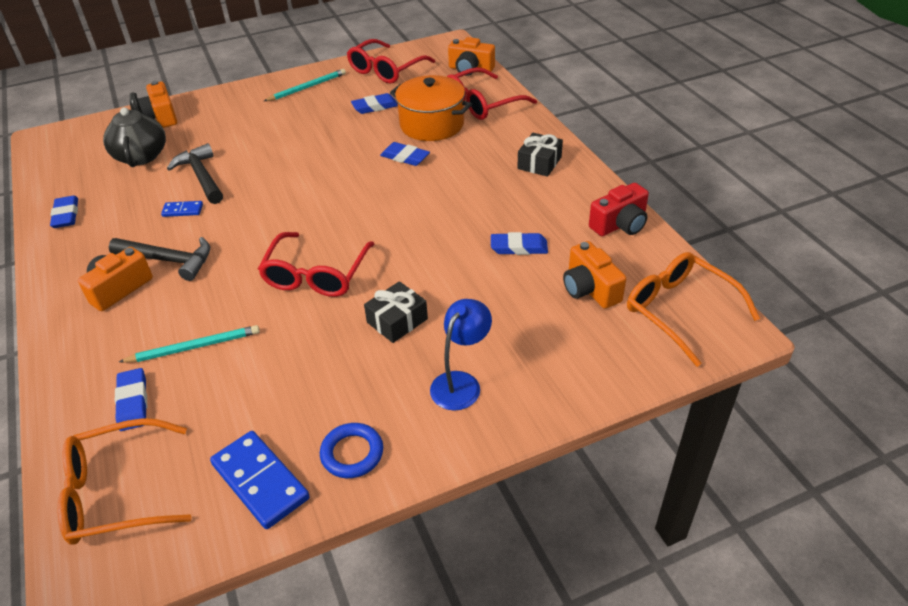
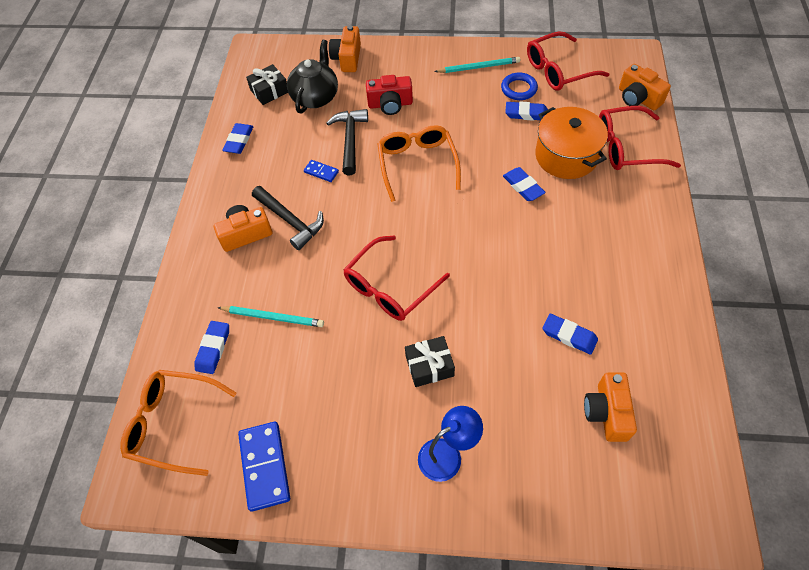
camera: 30 degrees right, 15 degrees up
blue ring [320,423,383,478] -> blue ring moved to [501,72,538,100]
black gift [517,133,563,177] -> black gift moved to [246,64,288,105]
red camera [589,183,649,236] -> red camera moved to [366,75,413,115]
orange glasses [627,252,760,367] -> orange glasses moved to [378,125,461,202]

